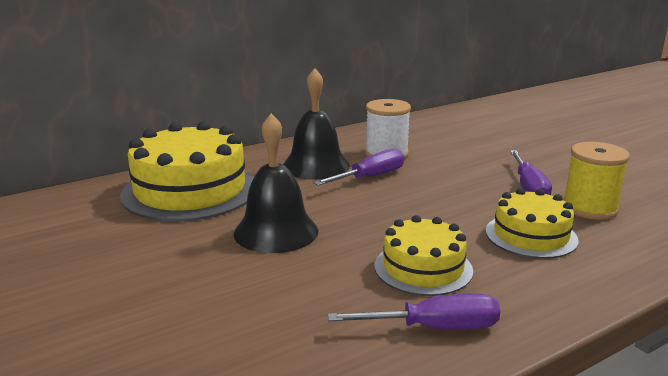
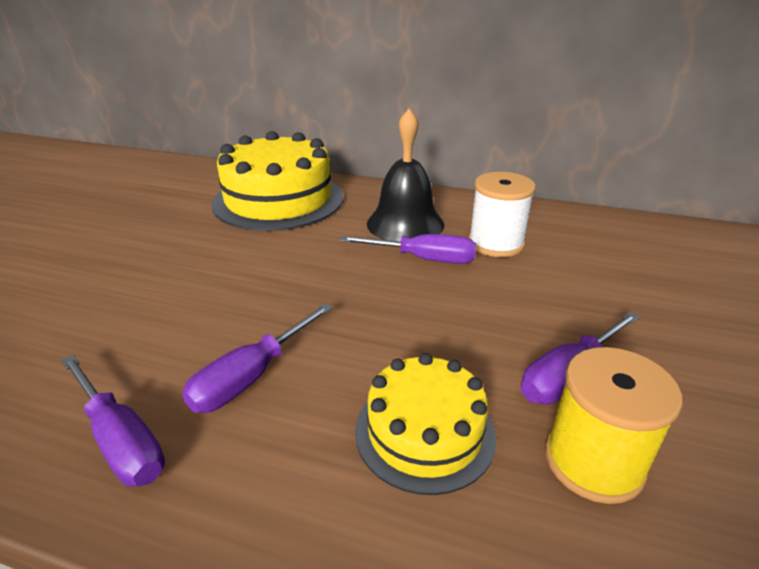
camera: 50 degrees right, 10 degrees up
black bell [234,113,318,253] -> none
yellow cake [374,215,473,296] -> purple screwdriver [182,303,333,413]

